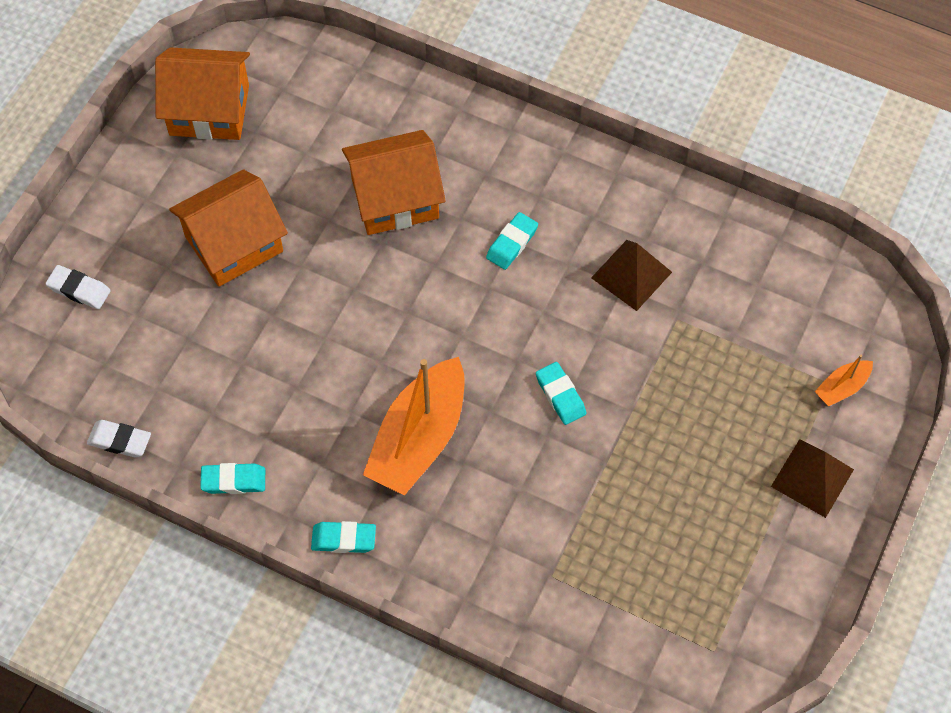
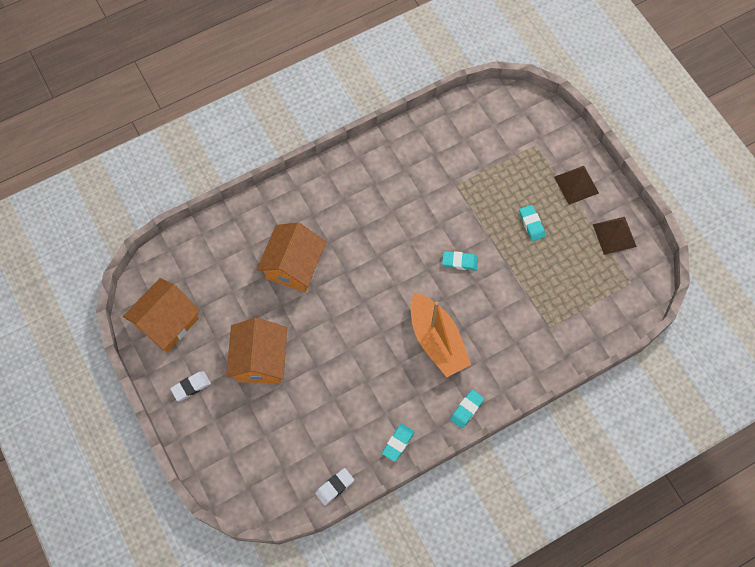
camera: 55 degrees left, 5 degrees up
white eraser [46,265,111,309] -> white eraser moved to [170,371,211,401]
turquoise eraser [486,212,538,270] -> turquoise eraser moved to [519,205,545,241]
brown pyramid [591,240,672,311] -> brown pyramid moved to [593,217,637,255]
orange boat [814,354,873,406] -> none

